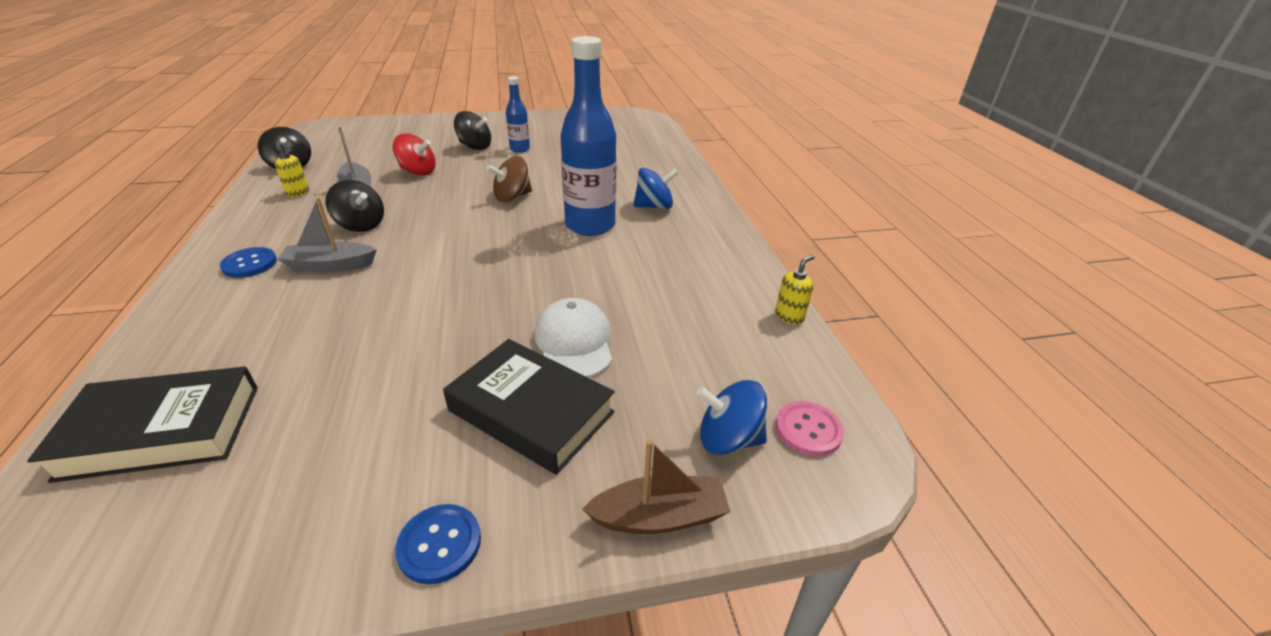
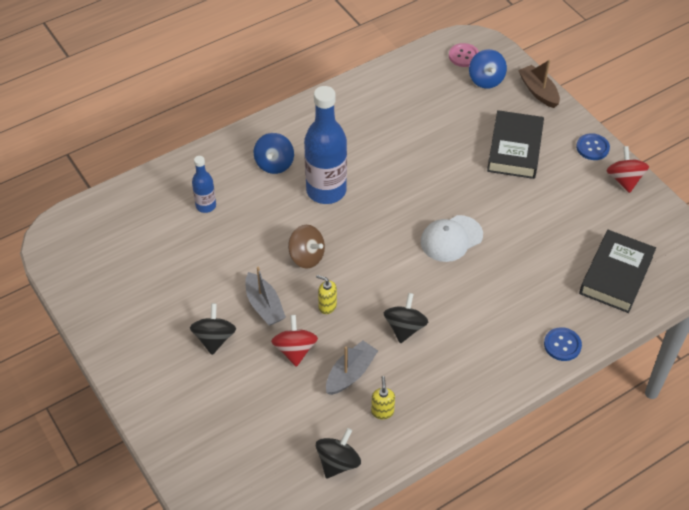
camera: 110 degrees left, 15 degrees up
black book [27,367,258,483] -> black book turned 60 degrees clockwise [579,230,656,313]
blue button [220,247,277,278] -> blue button moved to [544,327,582,361]
grey boat [277,197,377,272] -> grey boat moved to [245,267,286,326]
blue bottle [506,76,530,153] -> blue bottle moved to [192,156,216,213]
white cap [535,298,612,378] -> white cap moved to [421,215,483,262]
blue spinning top [633,168,678,209] -> blue spinning top turned 135 degrees counterclockwise [254,133,294,174]
yellow soap dispenser [775,255,815,325] -> yellow soap dispenser moved to [316,275,337,314]
none -> red spinning top [606,146,649,193]

